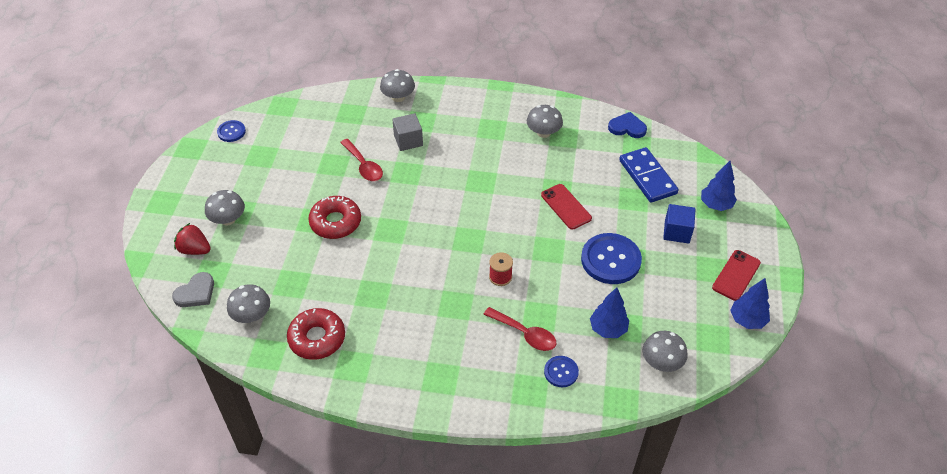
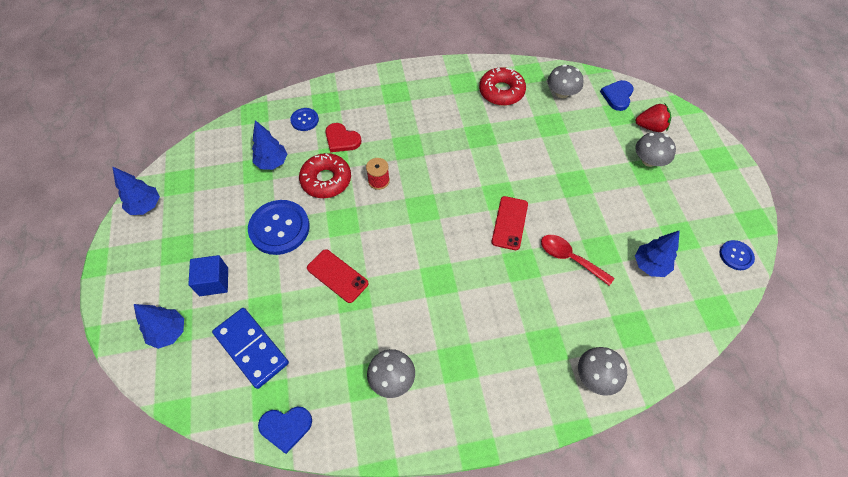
camera: 160 degrees right, 10 degrees up
grey heart [172,272,214,307] -> blue heart [600,80,634,111]
red donut [308,196,361,239] -> red donut moved to [299,153,351,198]
grey cube [392,113,423,151] -> none
red spoon [483,307,556,351] -> red heart [325,123,361,152]
grey mushroom [642,331,688,372] -> none
red phone [712,250,761,301] -> red phone moved to [492,196,528,250]
none -> blue tree [635,230,680,277]

